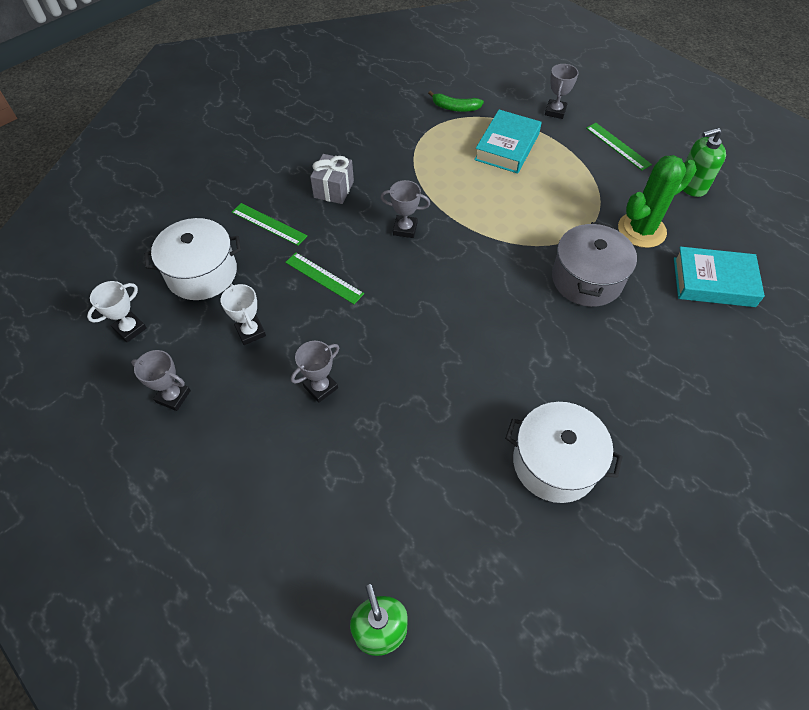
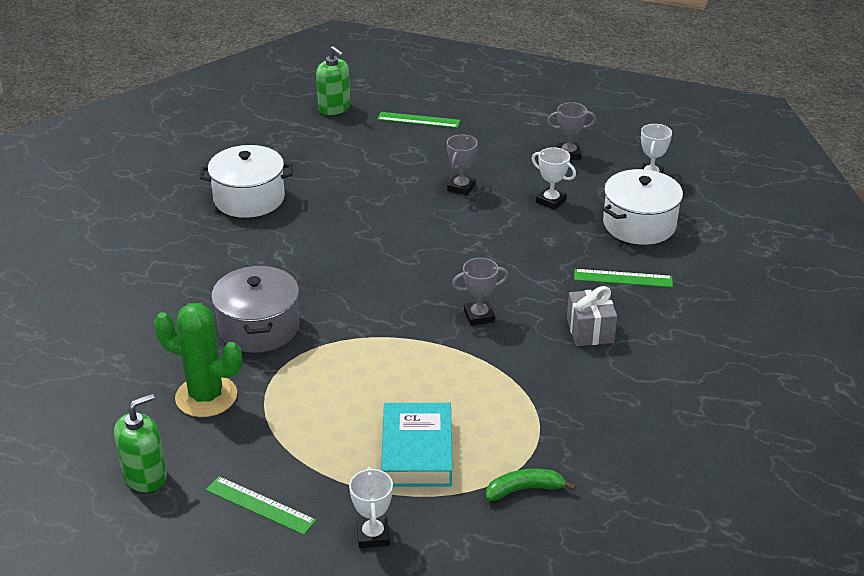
camera: 155 degrees right, 20 degrees down
green ruler [285,253,364,304] -> green ruler moved to [377,112,460,128]
grey trophy [545,64,579,119] -> white trophy [349,467,393,548]
green cactus [618,155,697,248] -> green cactus turned 75 degrees clockwise [154,303,242,417]
turquoise book [674,247,765,307] -> none

